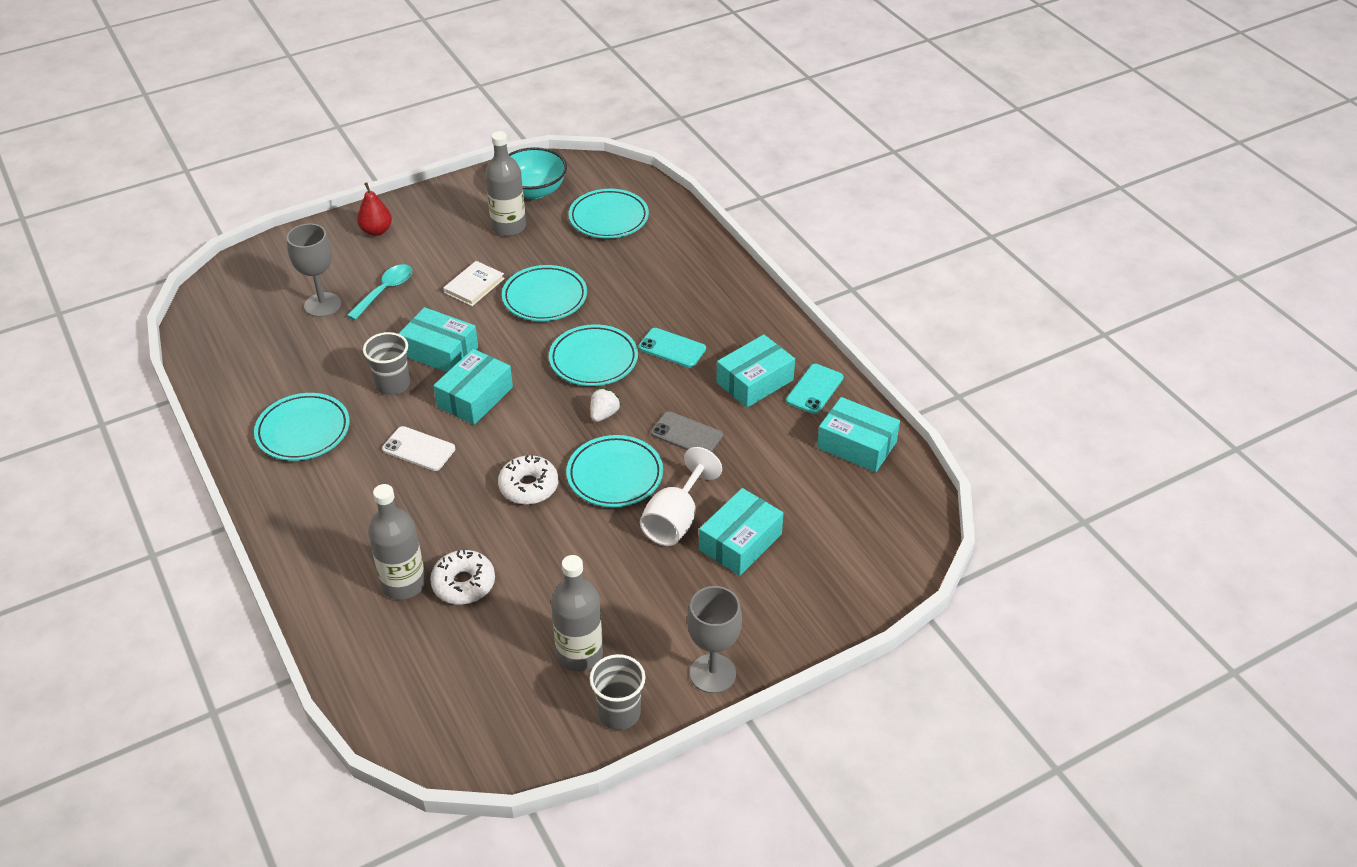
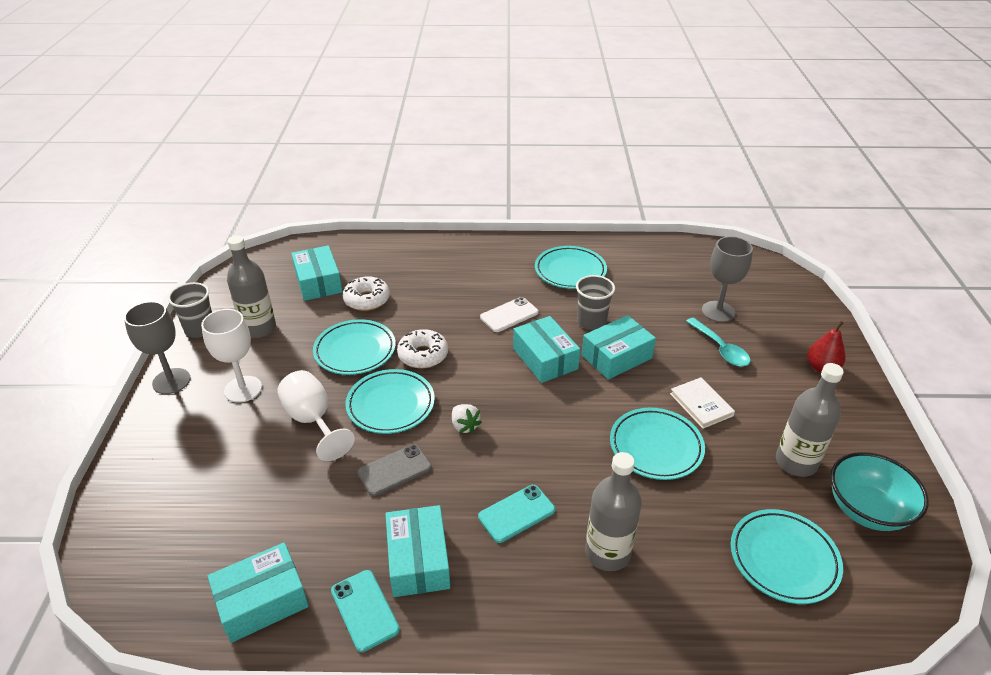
camera: 120 degrees right, 5 degrees down
grey bottle [368,484,426,600] -> grey bottle moved to [585,452,642,571]
turquoise plate [549,324,638,386] -> turquoise plate moved to [313,319,396,375]
turquoise box [699,488,784,576] -> turquoise box moved to [291,245,342,301]
none -> white goblet [201,309,262,403]

